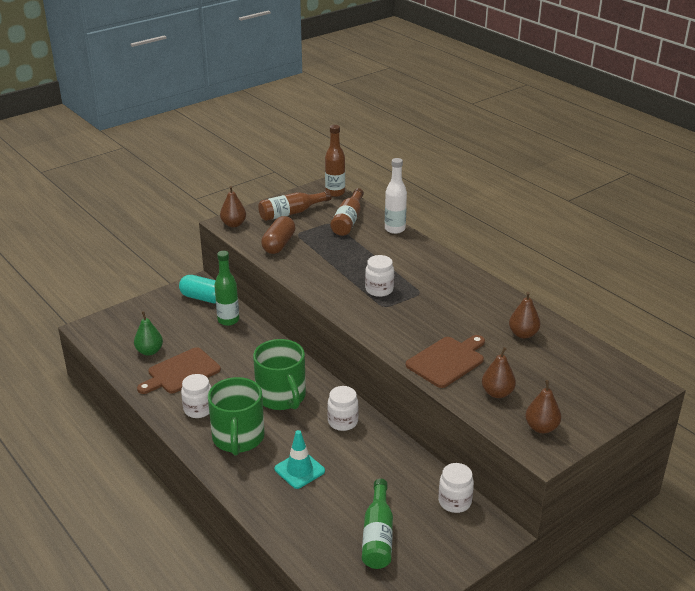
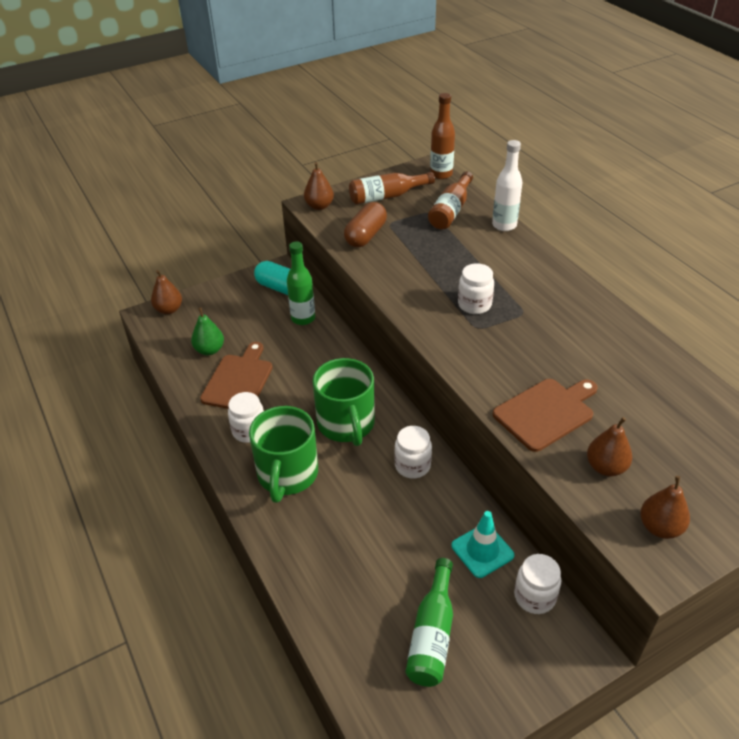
camera: 10 degrees right, 10 degrees up
brown cutting board [137,347,221,394] -> brown cutting board turned 135 degrees clockwise [200,342,273,409]
turquoise traffic cone [274,430,325,489] -> turquoise traffic cone moved to [451,511,514,578]
brown pear [509,292,540,339] -> brown pear moved to [151,270,182,314]

